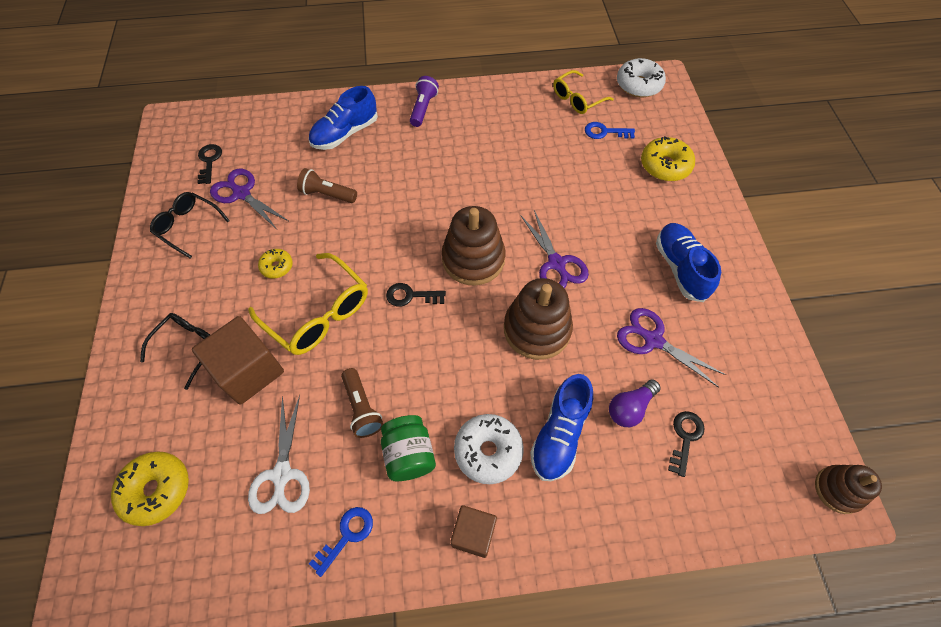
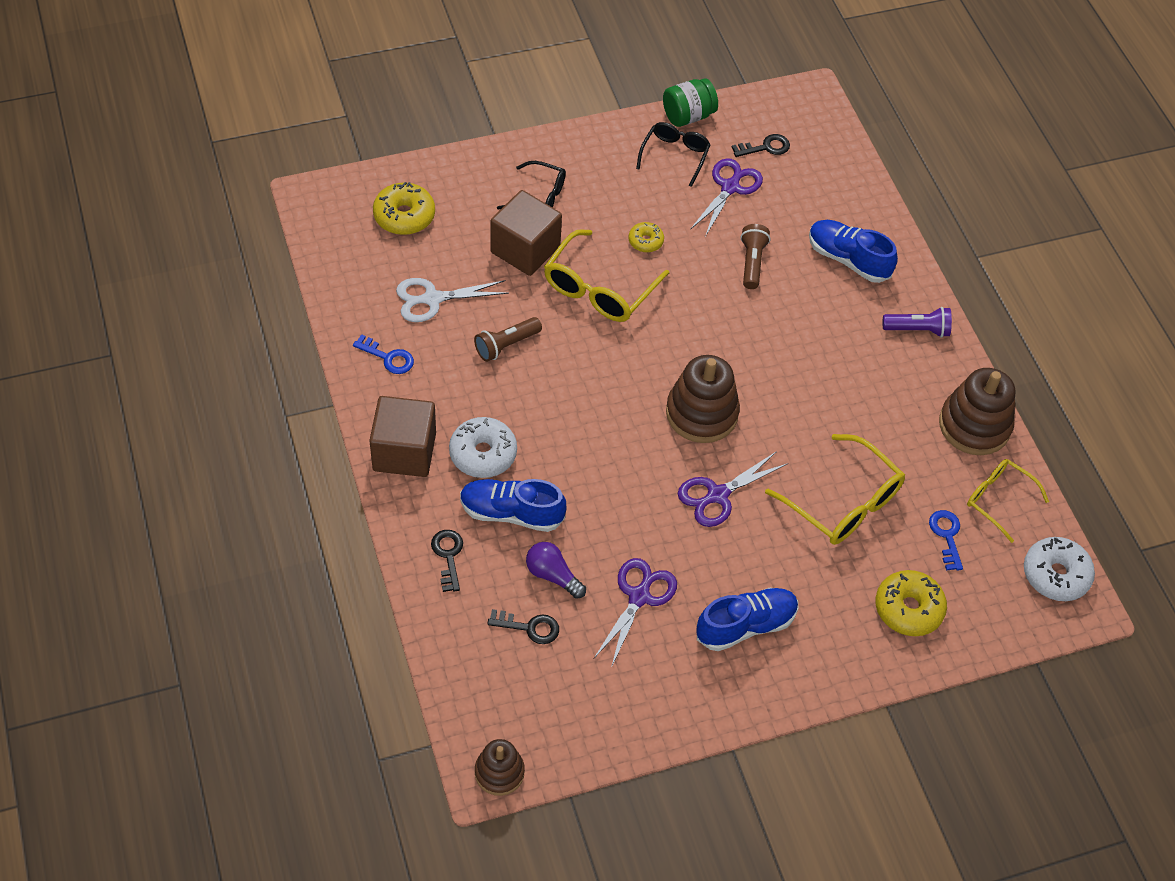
camera: 75 degrees right, 5 degrees down
green jar [381,415,436,481] -> green jar moved to [663,79,718,127]
black key [386,283,446,307] -> black key moved to [431,530,463,592]
brown cube [450,505,497,558] -> brown cube [369,396,436,477], size x1.66
brown stacking toy [504,278,573,360] -> brown stacking toy moved to [939,368,1015,455]
none -> yellow glasses [765,434,905,545]

